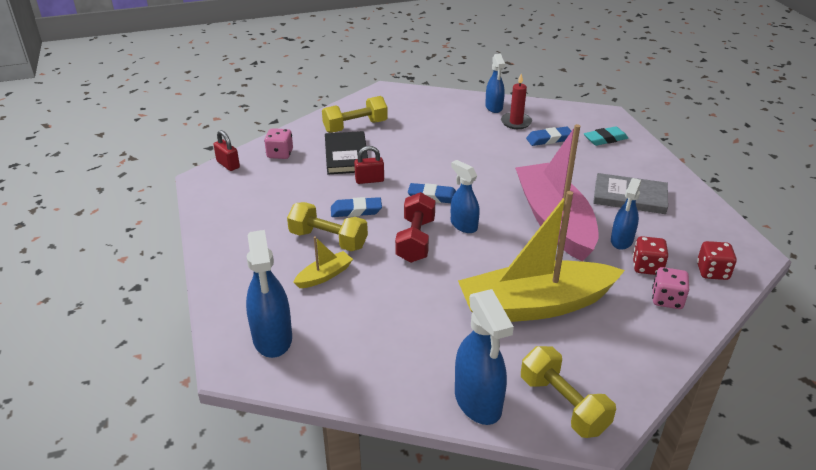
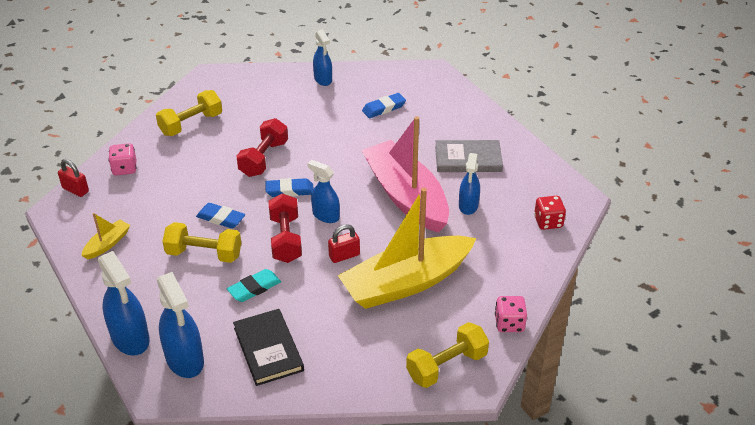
camera: 15 degrees left, 5 degrees up
yellow boat [293,236,353,288] -> yellow boat moved to [81,213,130,259]
black book [325,131,368,175] -> black book moved to [233,309,304,386]
blue eraser [331,197,382,217] -> blue eraser turned 45 degrees clockwise [196,203,245,229]
red padlock [354,146,384,184] -> red padlock moved to [328,224,360,263]
blue spray bottle [455,289,514,425] -> blue spray bottle moved to [98,251,150,356]
red candle [501,74,532,129] -> none
yellow dumbbell [521,346,616,438] -> yellow dumbbell turned 75 degrees counterclockwise [406,322,489,388]
turquoise eraser [584,126,628,146] -> turquoise eraser moved to [227,269,281,302]
red dice [633,236,668,275] -> none
pink dice [652,267,689,309] -> pink dice moved to [495,296,527,332]
none -> red dumbbell [236,118,288,177]

